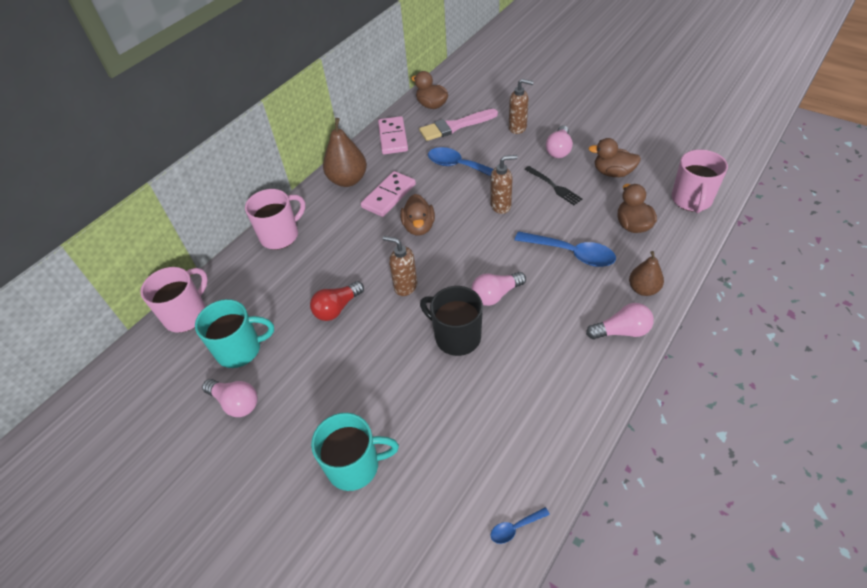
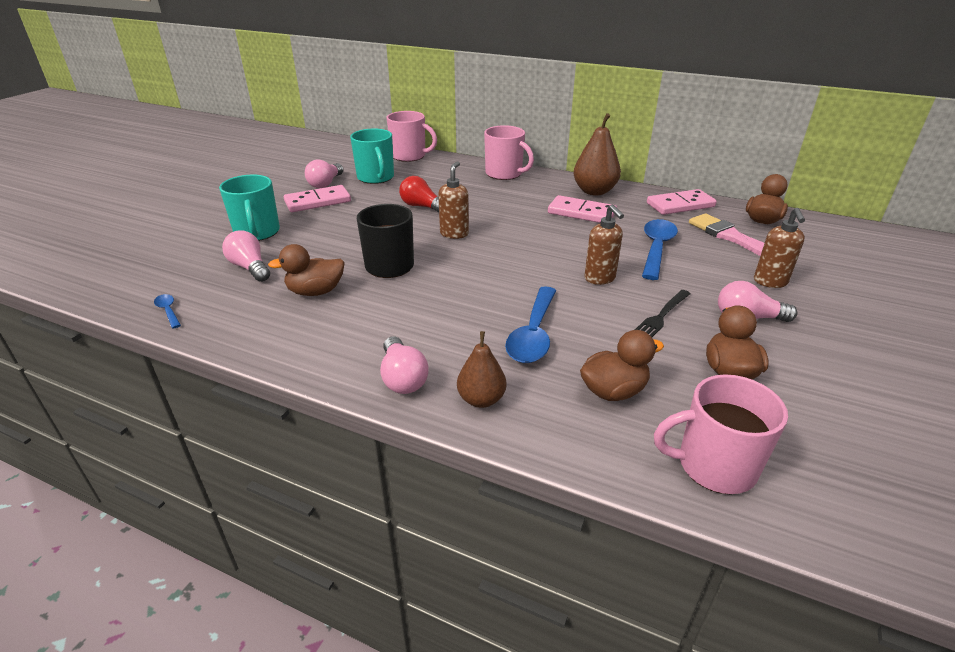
camera: 75 degrees right, 15 degrees down
brown duck [400,194,435,236] -> brown duck moved to [268,244,345,296]
pink light bulb [471,272,526,306] -> pink light bulb moved to [222,230,270,282]
none -> pink domino [284,185,351,212]

